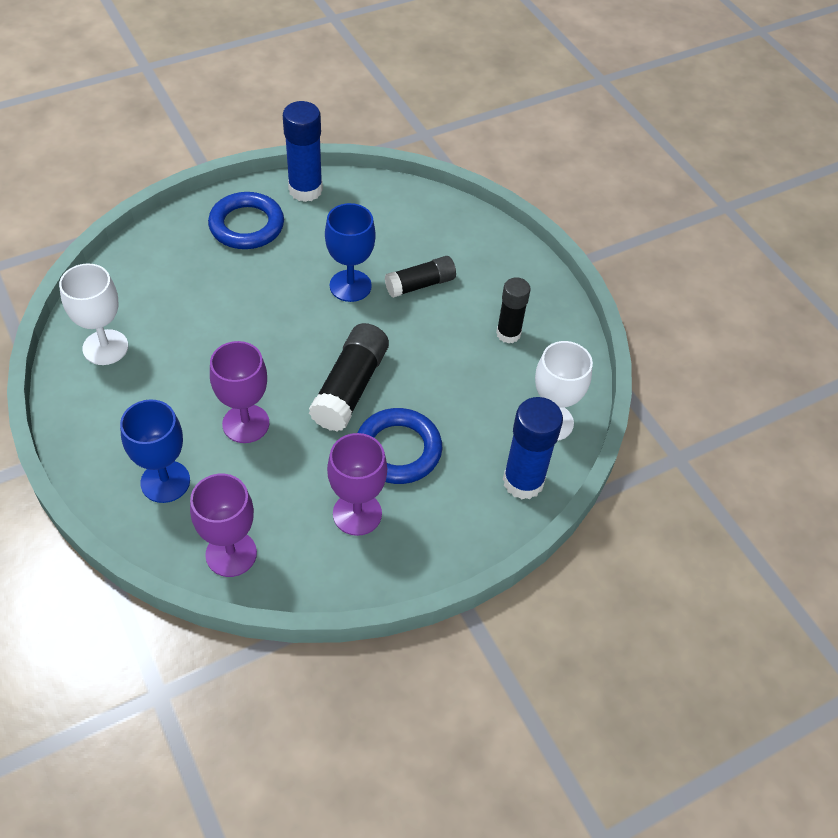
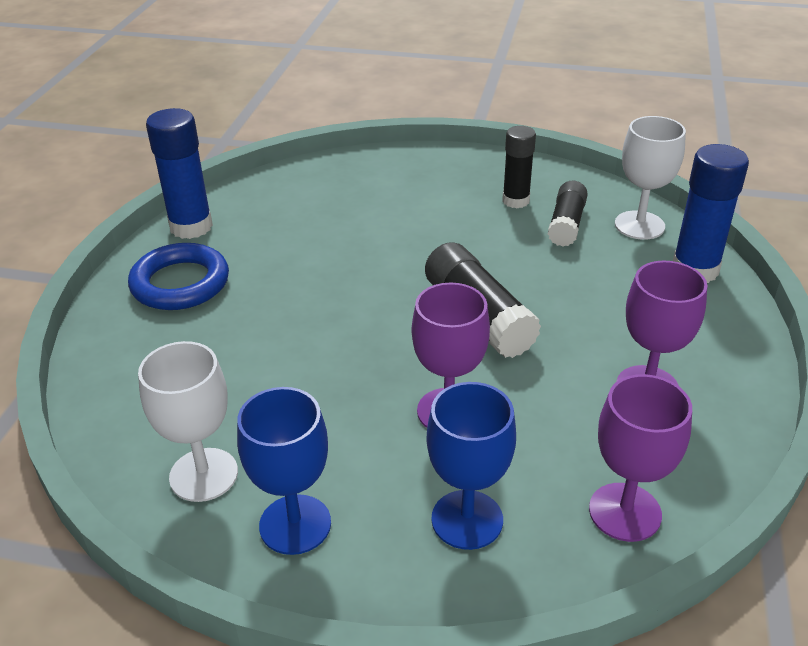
camera: 45 degrees left, 15 degrees down
blue goblet [325,203,376,302] -> blue goblet moved to [237,387,331,555]
blue ring [358,408,442,484] -> none
black glue stick [385,256,456,298] -> black glue stick moved to [548,181,588,247]

